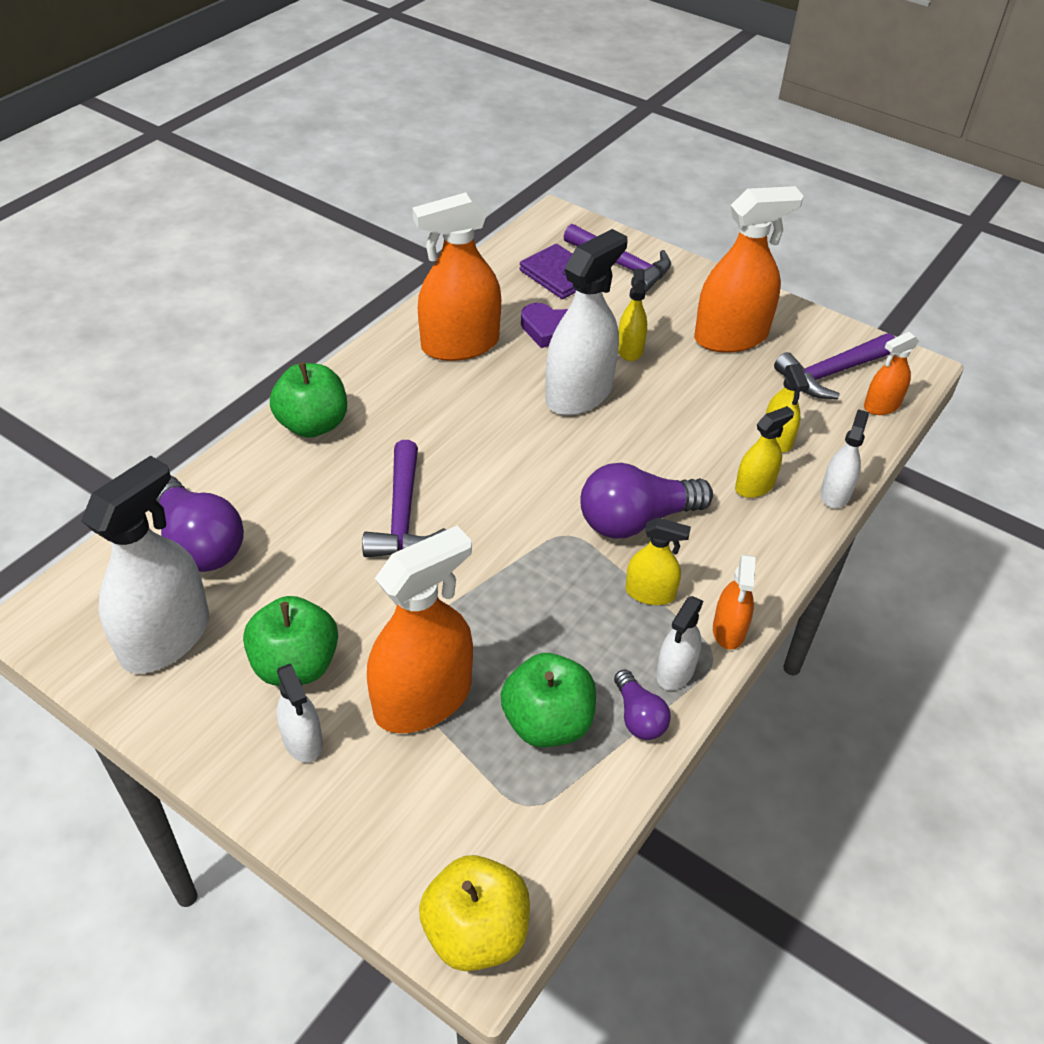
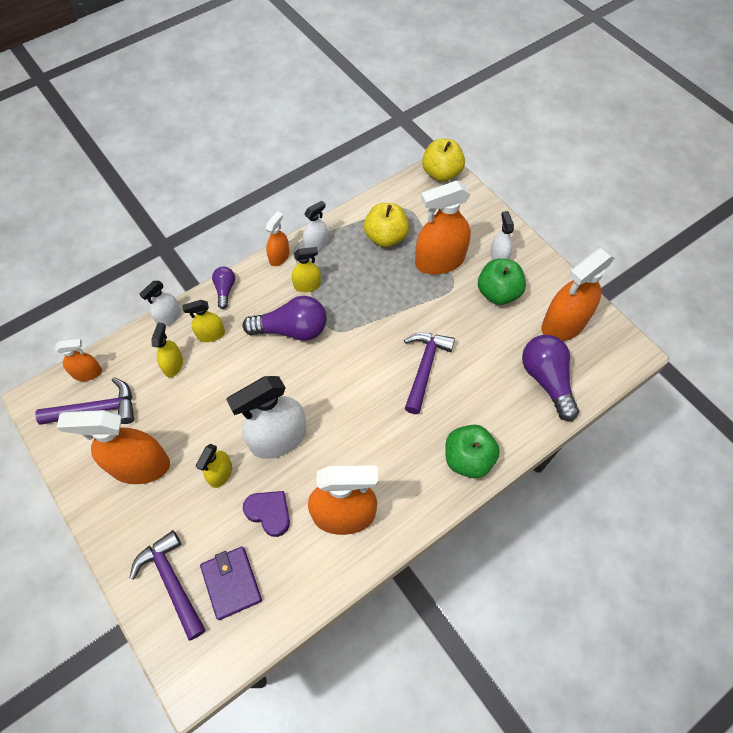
camera: 160 degrees left, 15 degrees up
white spray bottle [81,456,209,674] -> orange spray bottle [542,248,615,341]
green apple [501,653,596,747] -> yellow apple [364,203,409,247]
purple light bulb [614,669,671,740] -> purple light bulb moved to [212,267,235,309]
yellow spray bottle [626,518,691,605] -> yellow spray bottle turned 135 degrees clockwise [292,247,321,292]

